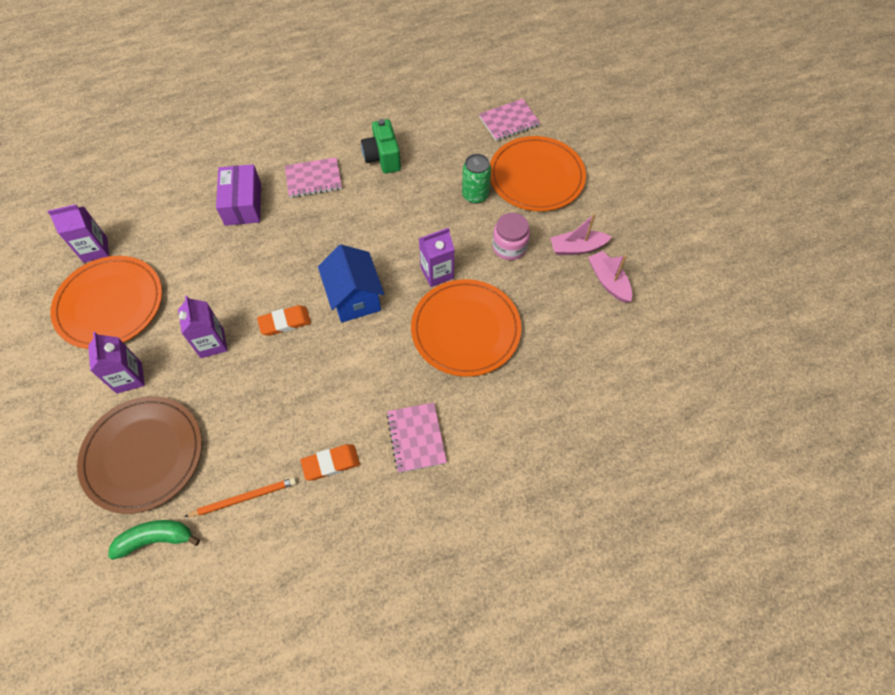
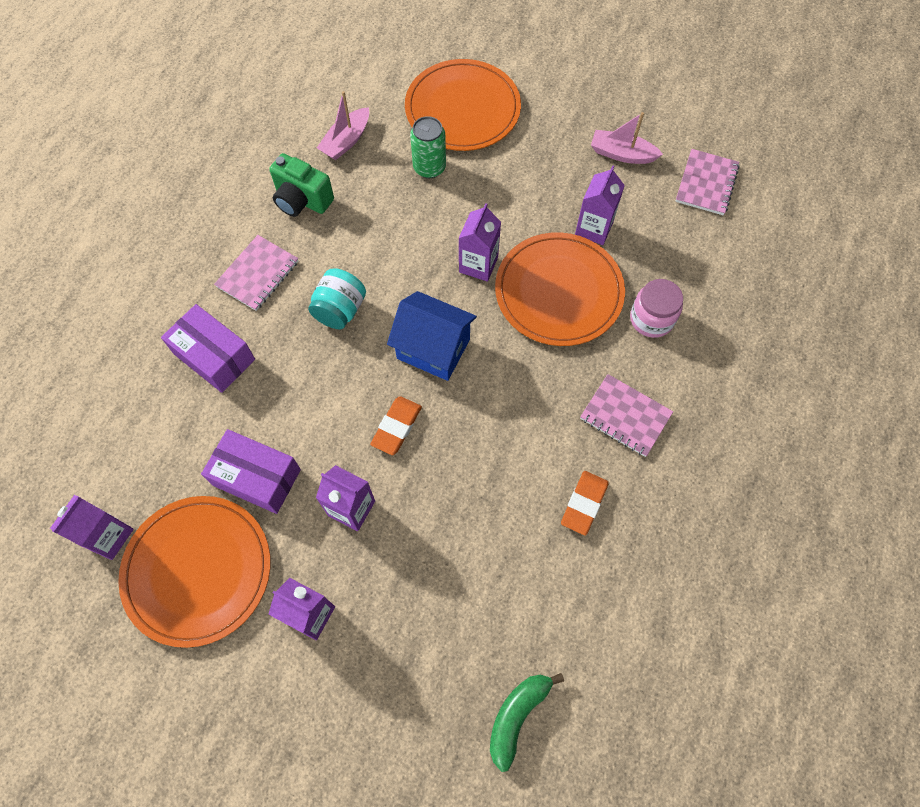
camera: 45 degrees left, 5 degrees up
brown plate [77,396,202,514] -> none
orange pencil [184,478,297,517] -> none
pink notebook [479,99,540,141] -> pink notebook moved to [675,149,740,215]
pink jar [492,213,530,260] -> pink jar moved to [630,279,683,338]
pink boat [550,214,612,255] -> pink boat moved to [317,91,369,160]
none -> purple box [201,429,301,514]
none -> turquoise jar [308,268,366,329]
none -> purple carton [575,165,625,245]

